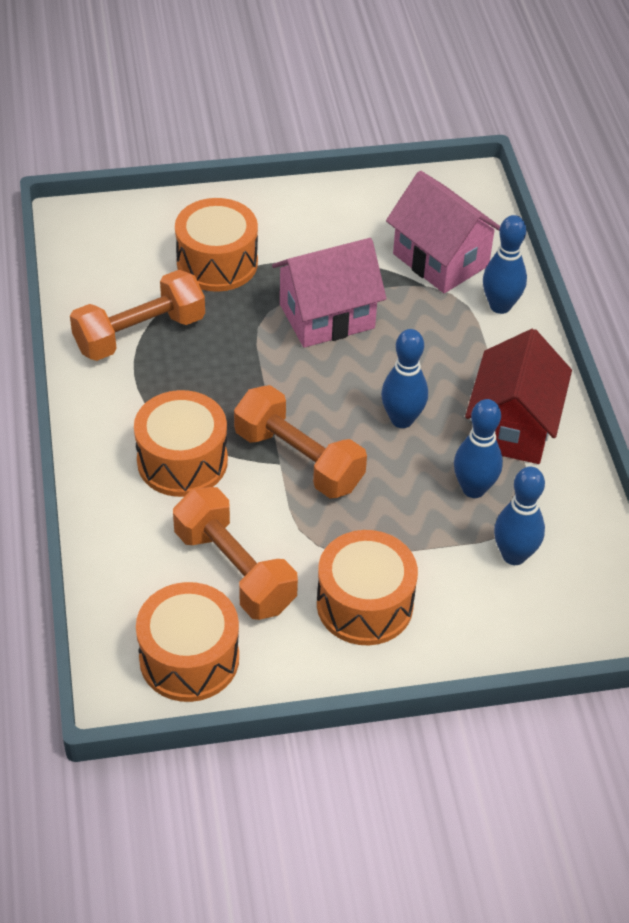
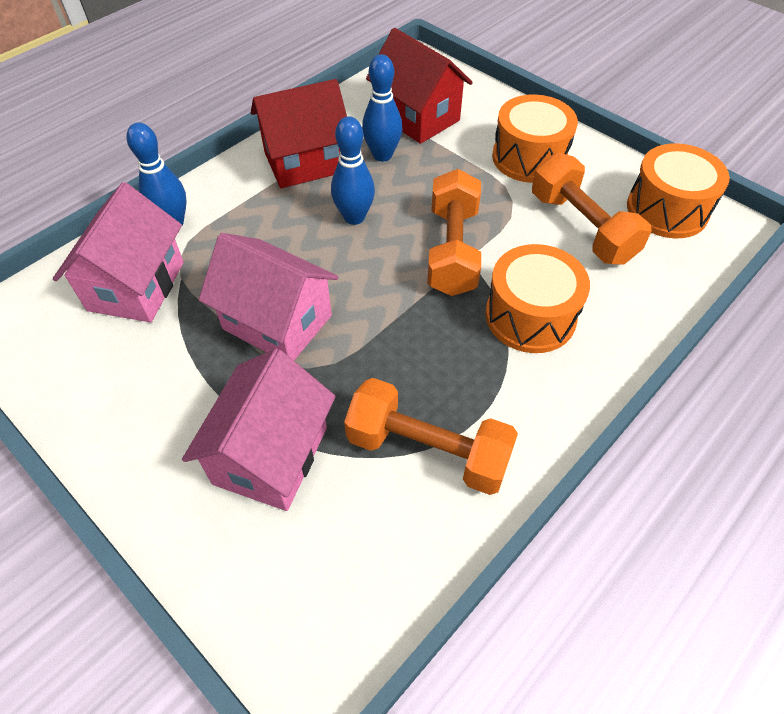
camera: 125 degrees left, 5 degrees up
orange dumbbell [173,487,298,620] -> orange dumbbell turned 45 degrees counterclockwise [532,153,652,265]
orange drum [175,198,258,292] -> pink house [182,349,336,511]
blue bowling pin [494,467,545,565] -> red house [366,28,473,144]

